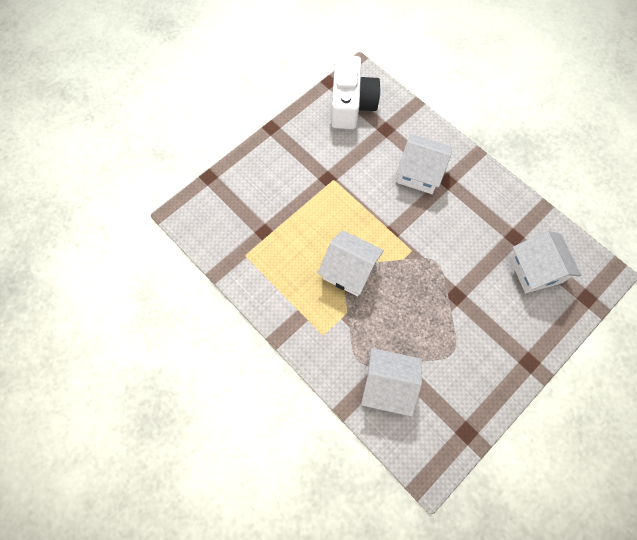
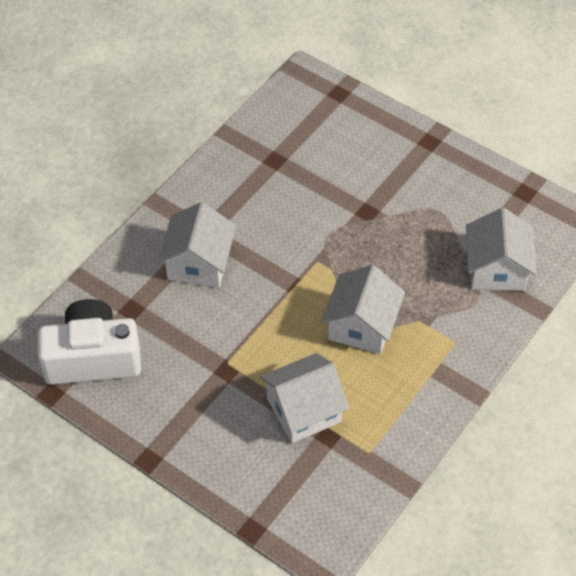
camera: 100 degrees left, 15 degrees down
white house [510,231,581,293] -> white house moved to [260,353,349,443]

